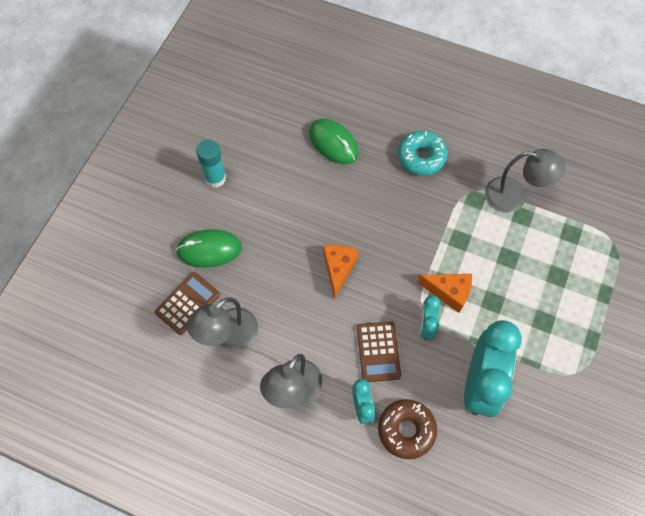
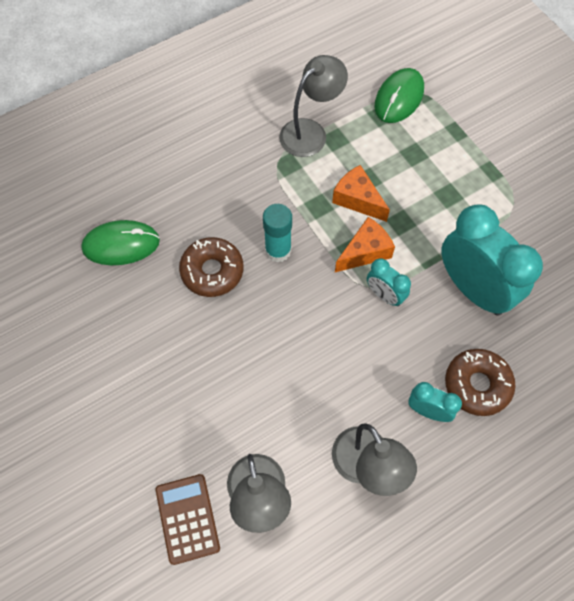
camera: 55 degrees left, 0 degrees up
green mouse [176,229,242,267] -> green mouse moved to [375,68,424,123]
turquoise glue stick [196,140,226,188] -> turquoise glue stick moved to [263,204,292,262]
orange cheese [323,245,359,300] -> orange cheese moved to [332,165,390,222]
brown calculator [357,321,401,382] -> none
turquoise donut [398,131,448,176] -> none
none -> brown donut [179,237,243,297]

